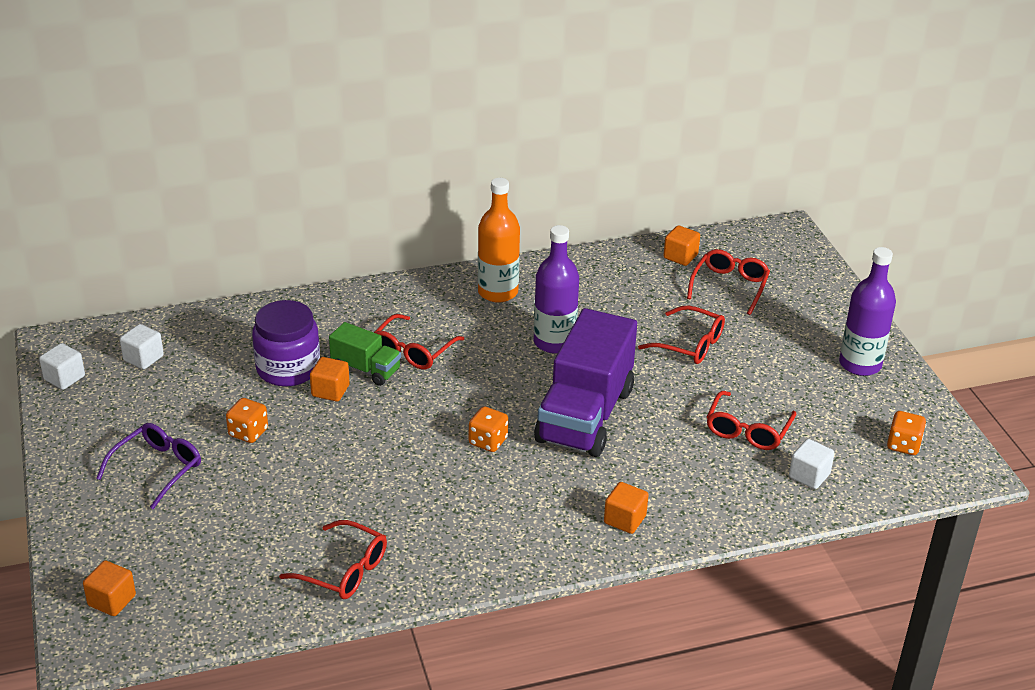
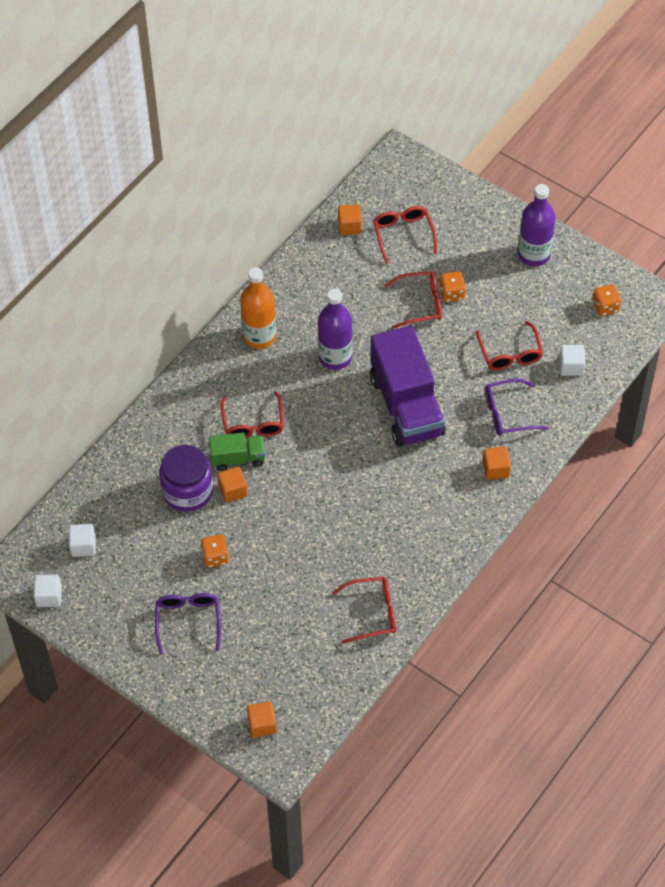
camera: 35 degrees left, 20 degrees up
orange dice [469,406,508,452] -> orange dice moved to [439,271,466,302]
none -> purple glasses [485,378,549,435]

